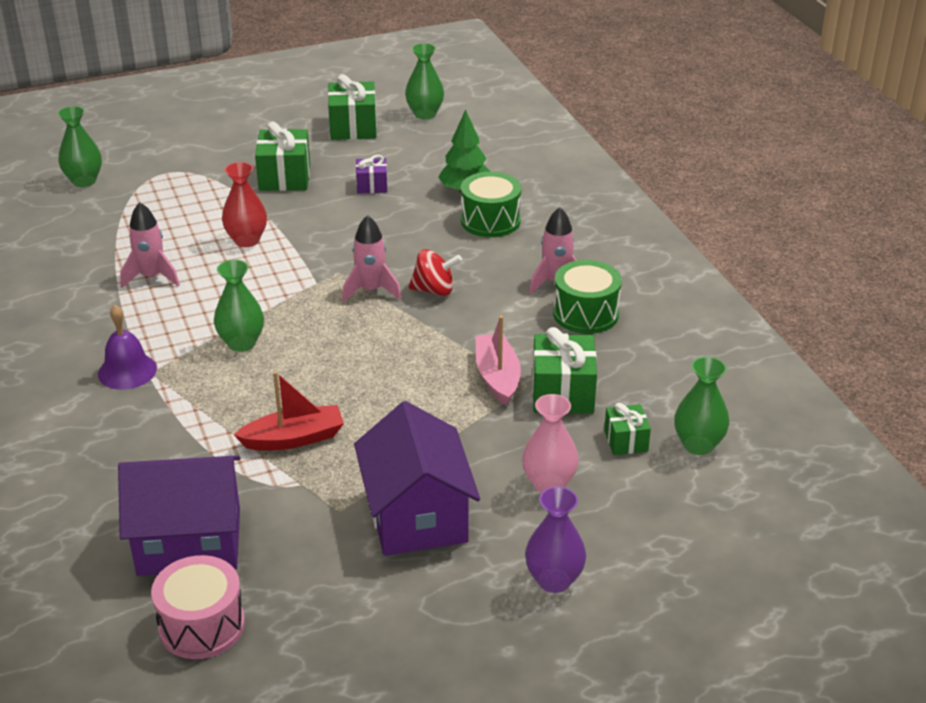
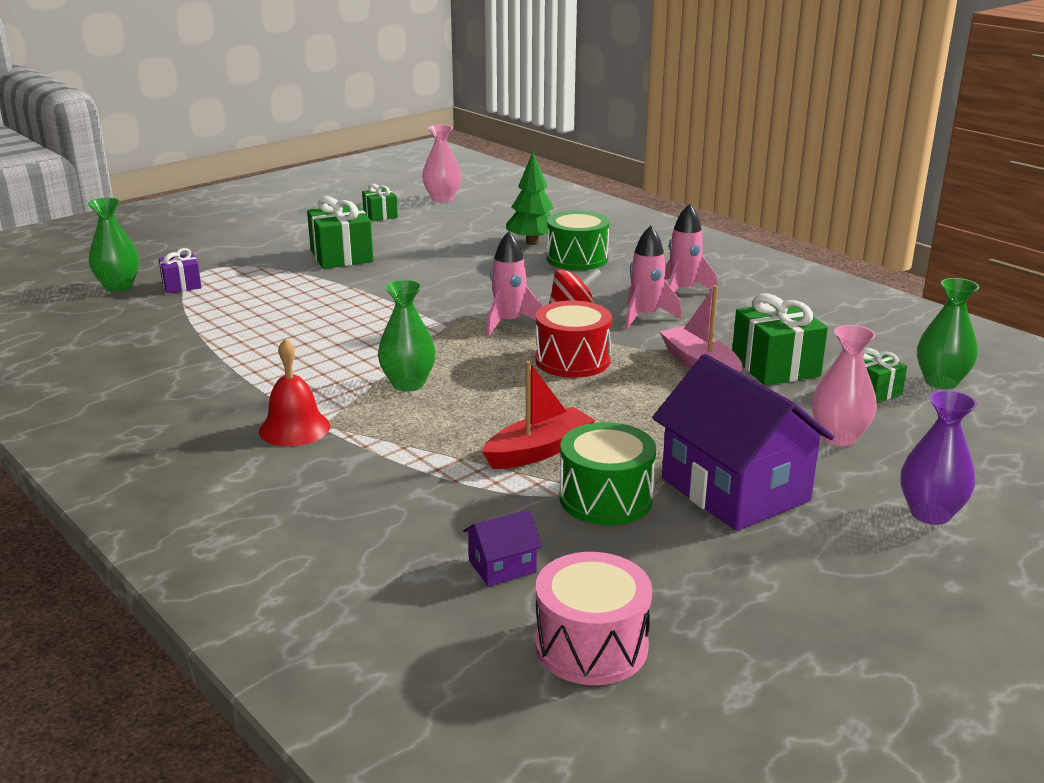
camera: 20 degrees left, 10 degrees down
purple bell [98,305,157,390] -> red bell [259,338,330,446]
purple house [118,456,240,576] -> purple house [463,509,542,586], size x0.43
pink rocket [120,202,180,288] -> pink rocket moved to [625,226,682,329]
red vase [222,162,267,247] -> none
green gift [328,74,377,140] -> green gift [362,184,398,221], size x0.58
purple gift [356,155,388,193] -> purple gift moved to [159,248,202,293]
green vase [405,43,444,119] -> pink vase [422,125,462,203]
green drum [553,260,622,334] -> green drum moved to [559,422,656,525]
none -> red drum [535,301,612,378]

